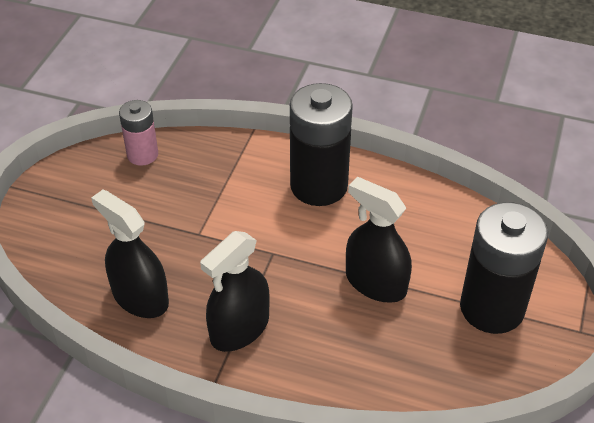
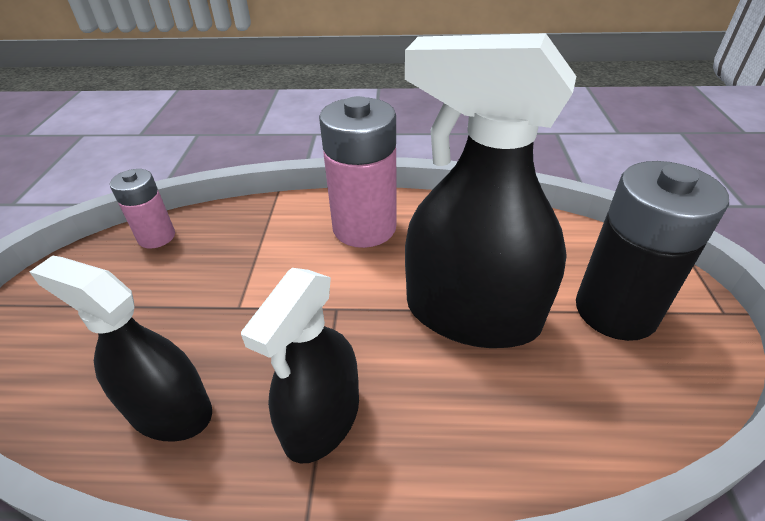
camera: 15 degrees left, 5 degrees down
black battery [290,83,353,206] -> pink battery [319,96,397,248]
black spray bottle [346,177,412,303] -> black spray bottle [405,33,576,348], size x1.62

